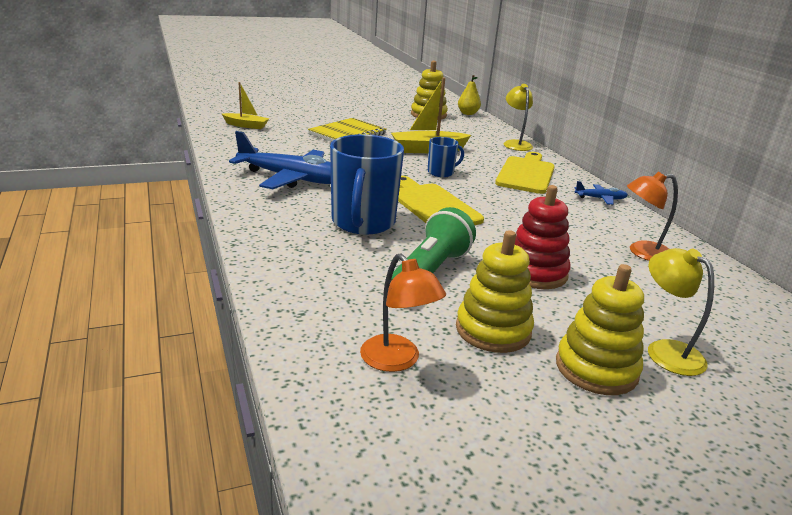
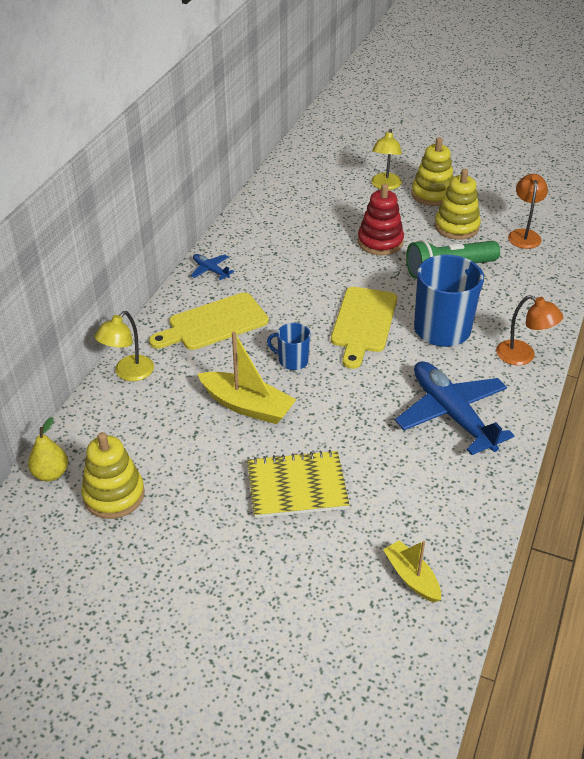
camera: 135 degrees left, 15 degrees up
orange lamp [627,172,678,261] -> orange lamp moved to [496,295,563,365]

